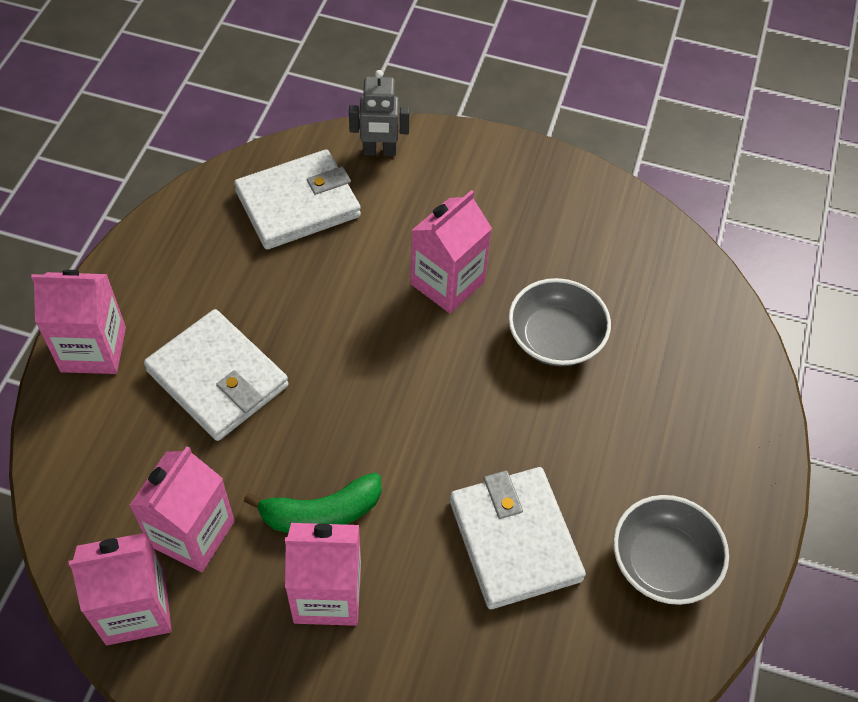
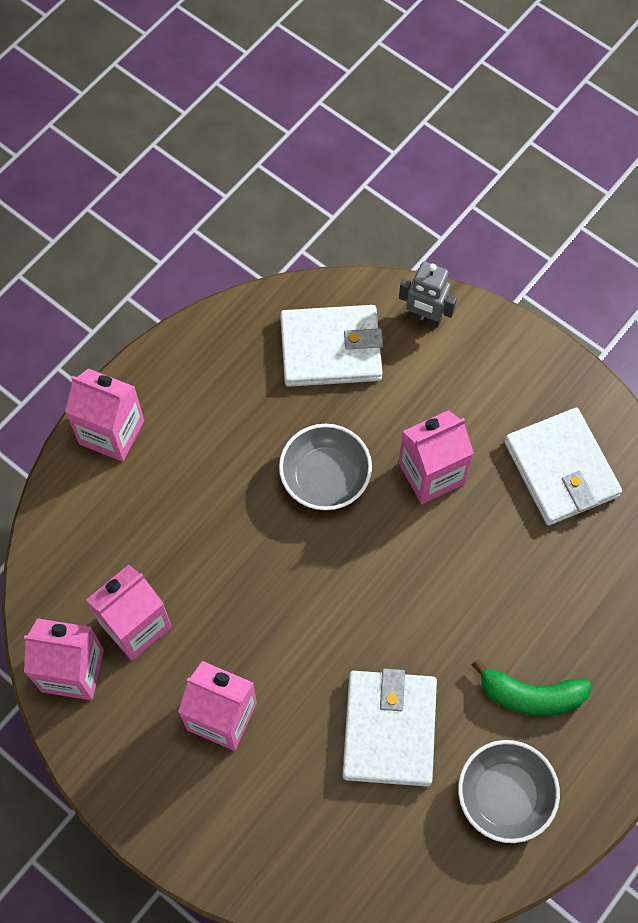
camera: 25 degrees right, 10 degrees up
white wallet [144,309,288,441] -> white wallet moved to [504,408,622,525]
green banana [244,473,381,533] -> green banana moved to [472,659,592,716]
grey bowl [508,278,611,366] -> grey bowl moved to [279,424,372,510]

